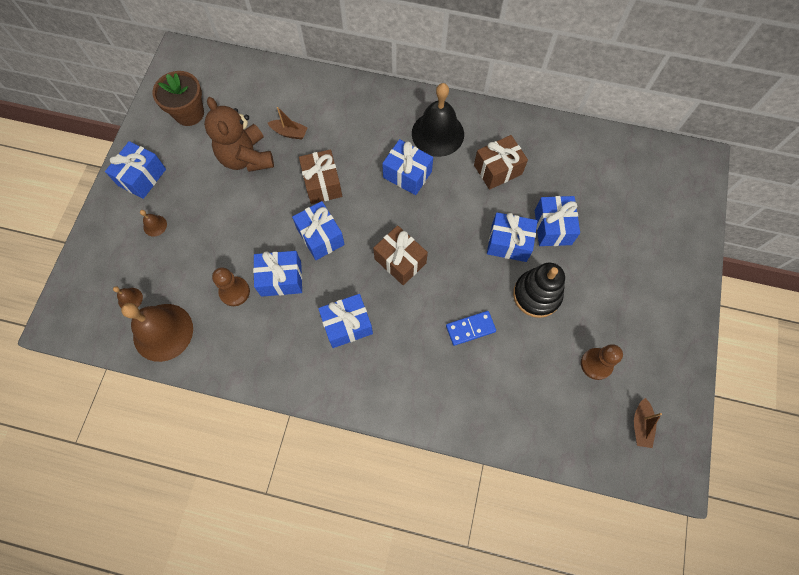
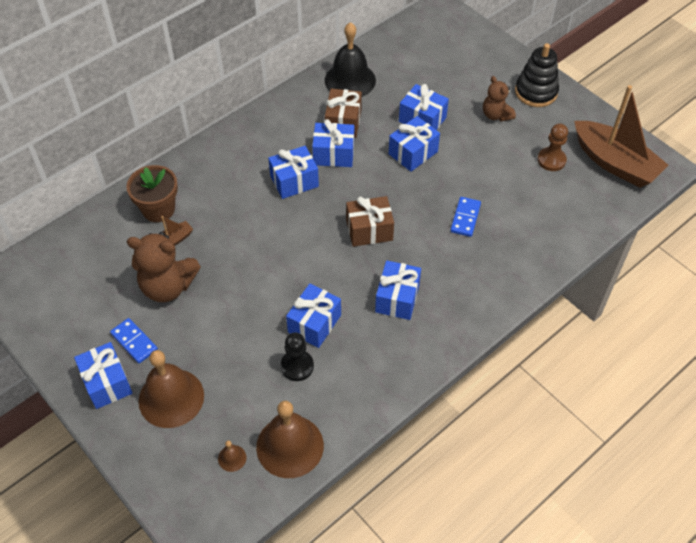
camera: 55 degrees left, 15 degrees down
brown bell [140,210,167,236] -> brown bell [138,350,204,428], size x2.39
brown flower pot [153,71,204,126] -> brown flower pot moved to [126,165,178,222]
brown pawn [212,267,250,306] -> black pawn [281,333,314,381]
blue gift [292,201,345,260] -> blue gift moved to [312,119,354,167]
brown gift [299,149,342,204] -> none
black bell [412,83,464,157] -> black bell moved to [325,22,376,97]
black stacking toy [513,263,565,318] -> black stacking toy moved to [515,43,559,107]
brown boat [634,398,662,448] -> brown boat [574,85,669,188], size x2.40
none -> blue domino [110,318,158,363]
none -> brown teddy bear [483,76,516,121]

